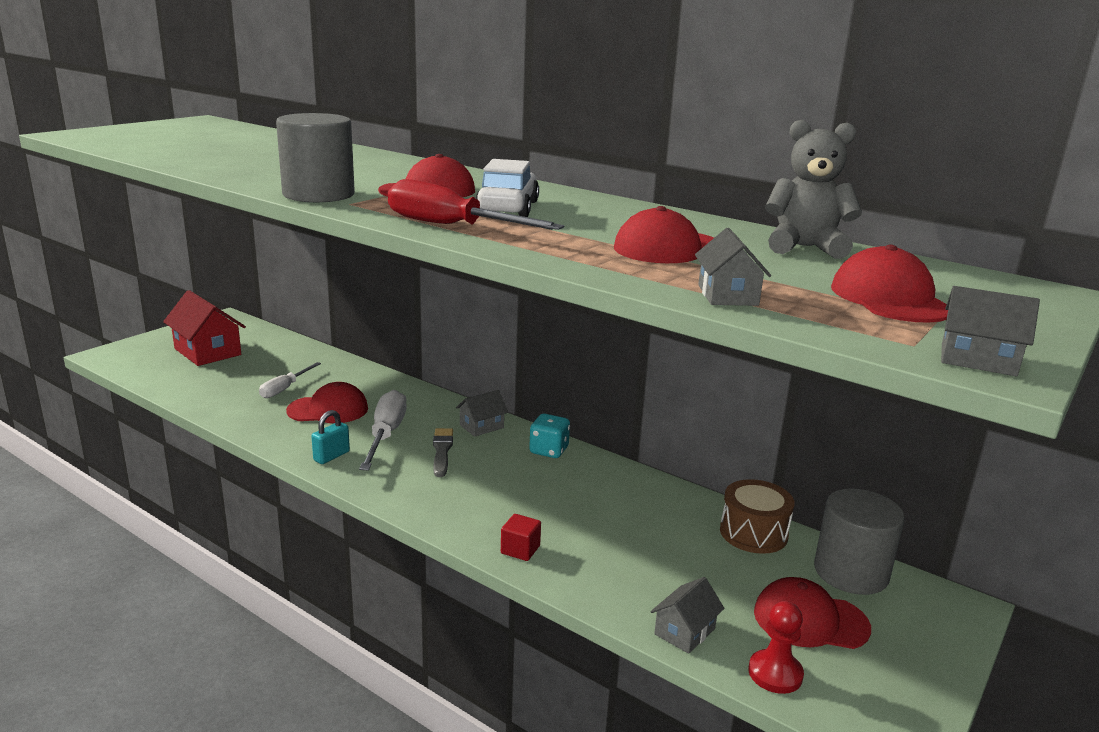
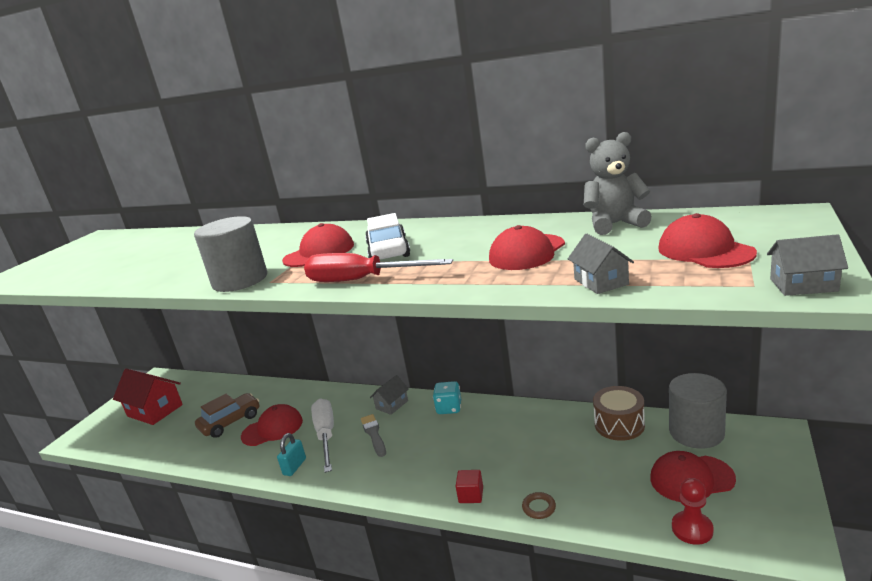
camera: 10 degrees left, 0 degrees up
white screwdriver [259,362,321,398] -> brown car [195,393,259,438]
grey house [651,577,725,654] -> none
none -> brown ring [522,492,556,519]

